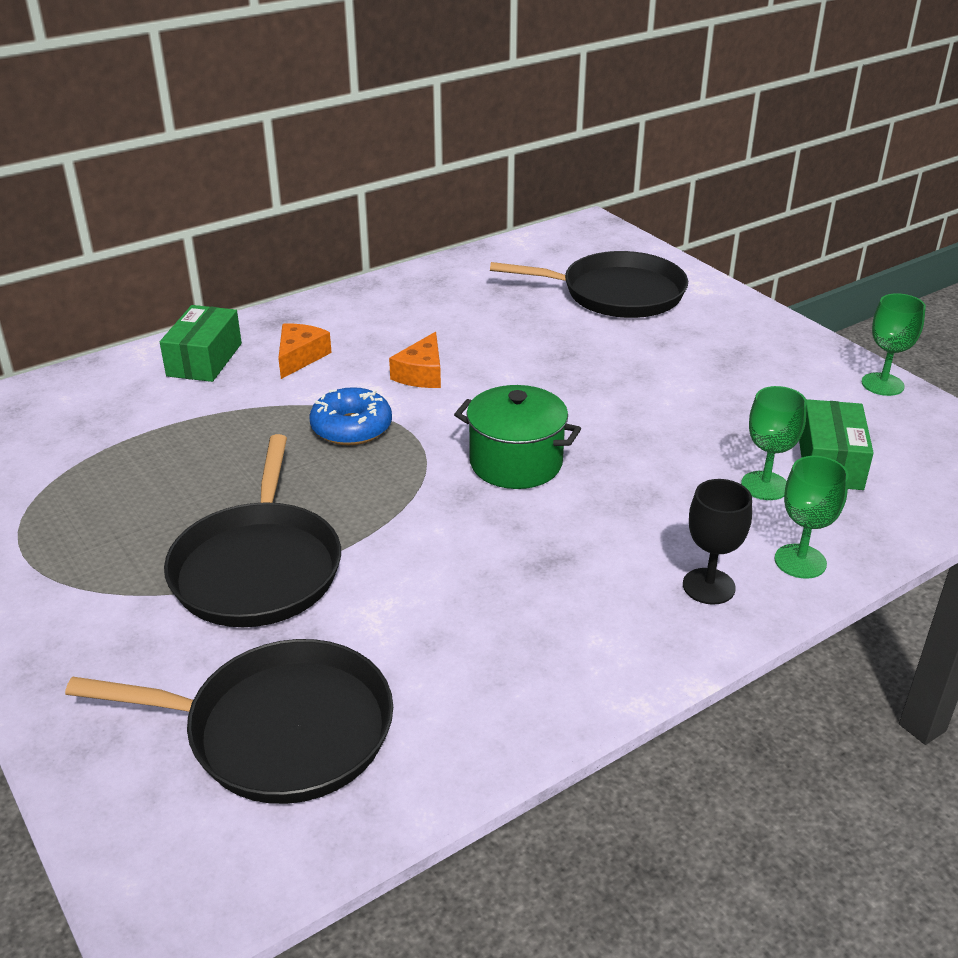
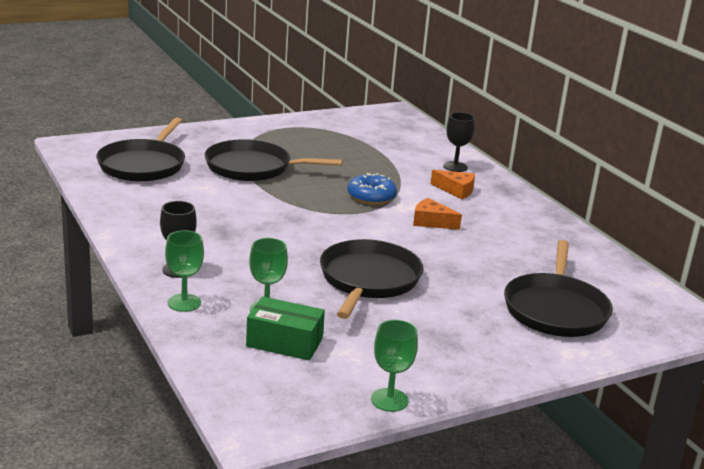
camera: 95 degrees right, 10 degrees down
green box [160,305,242,382] -> black goblet [443,112,475,172]
green pot [454,385,581,489] -> none
none -> black pan [320,239,423,319]

